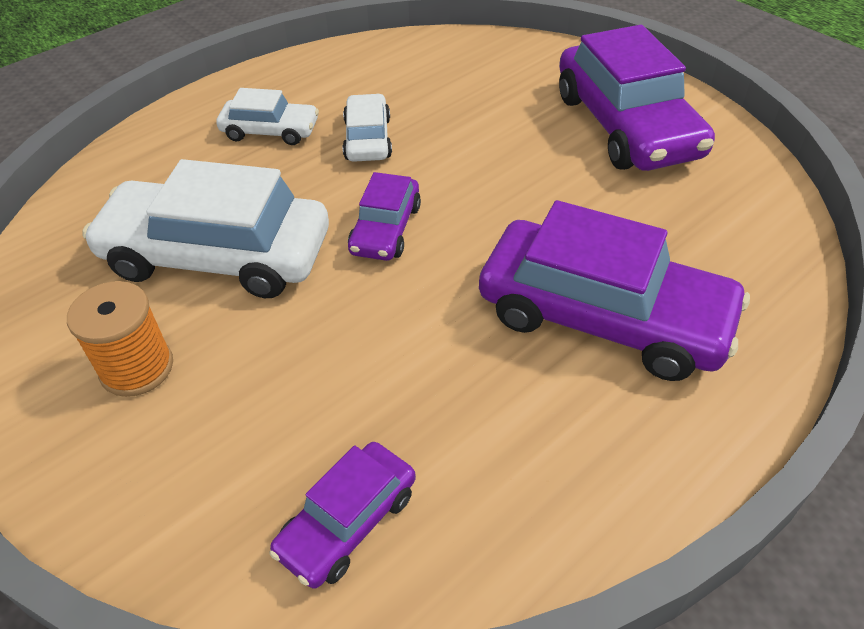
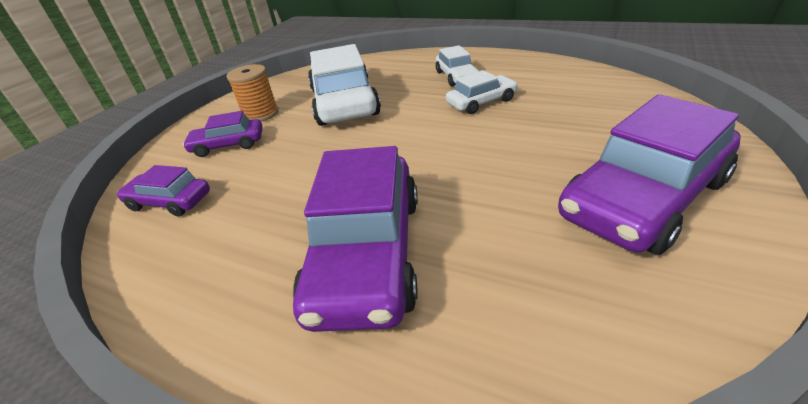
camera: 70 degrees right, 10 degrees down
purple car [348,172,421,261] -> purple car moved to [183,111,263,157]

